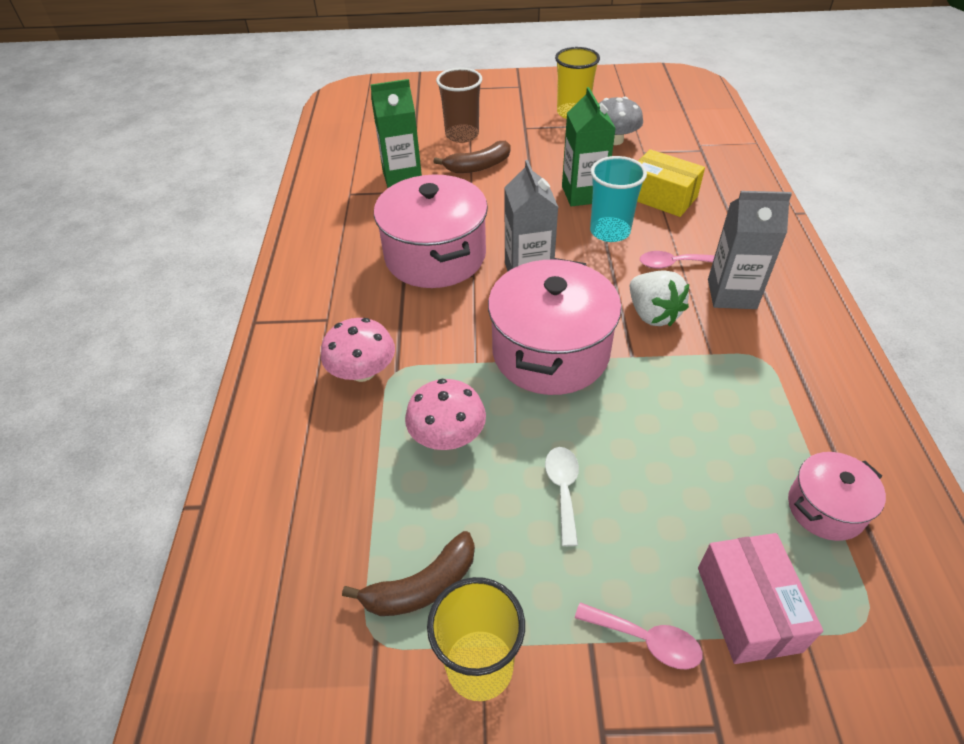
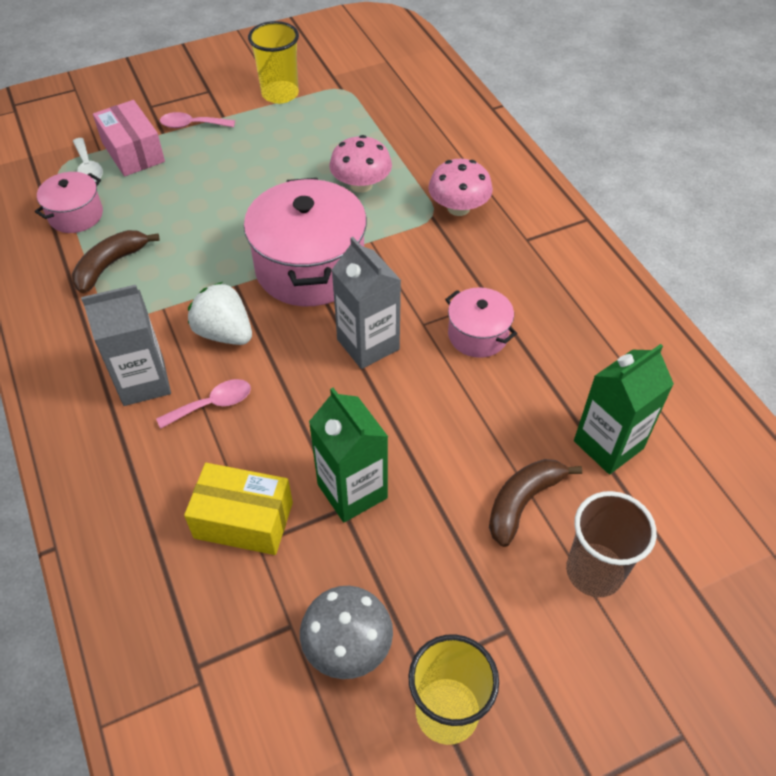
camera: 155 degrees right, 5 degrees up
brown banana [342,531,475,616] -> brown banana moved to [72,230,160,293]
pink pot [374,174,488,288] -> pink pot [445,287,517,358], size x0.52
white spoon [545,447,579,546] -> white spoon moved to [73,138,103,182]
turquoise cup [590,156,647,242] -> none

